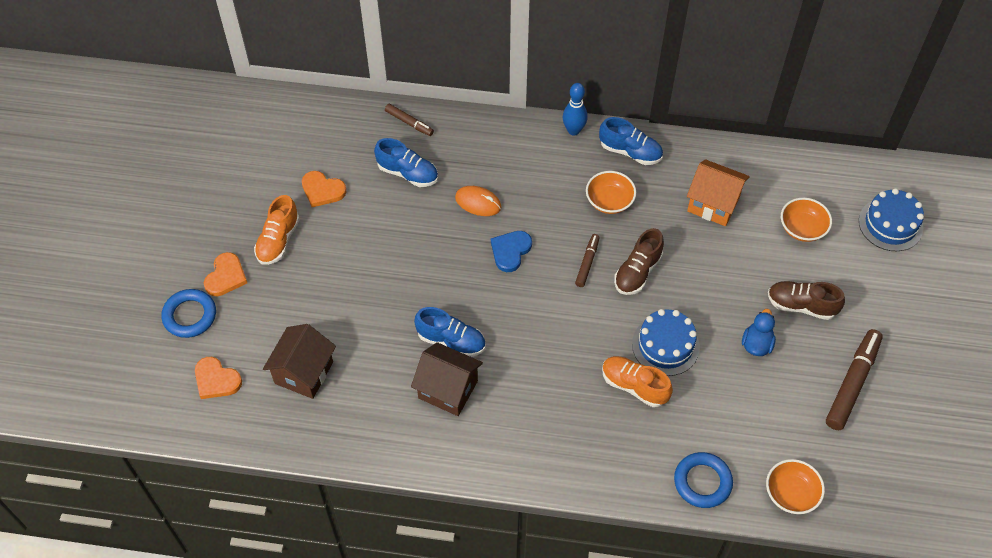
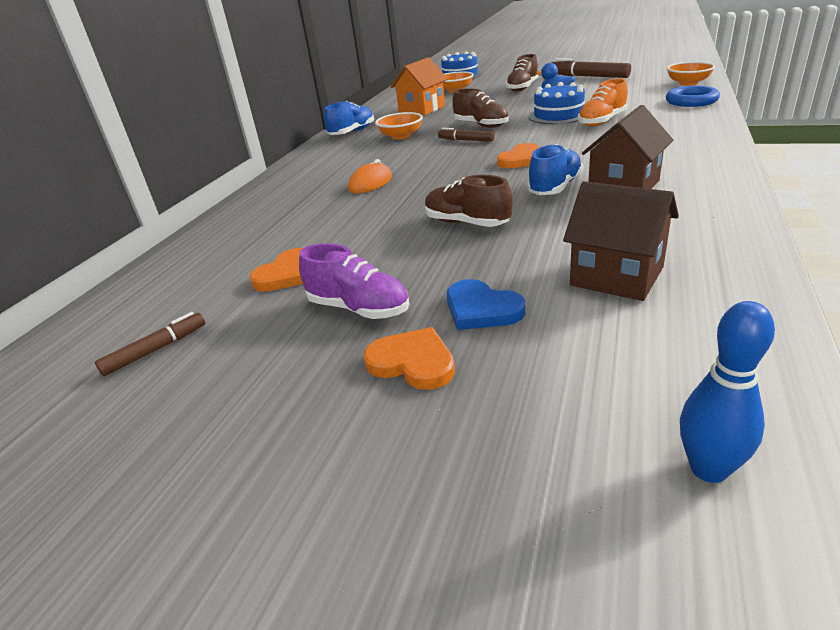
camera: 75 degrees left, 25 degrees down
blue ring [161,289,216,338] -> none
orange heart [195,357,242,399] -> orange heart moved to [497,143,540,168]
orange shoe [254,195,300,265] -> purple shoe [299,243,409,319]
blue shoe [374,138,438,187] -> none
brown marker [385,104,434,136] -> brown marker moved to [95,312,205,376]
blue heart [491,231,532,272] -> blue heart moved to [447,279,525,330]
blue bowling pin [563,83,588,135] -> blue bowling pin moved to [680,301,775,483]
none -> brown shoe [425,175,513,227]

